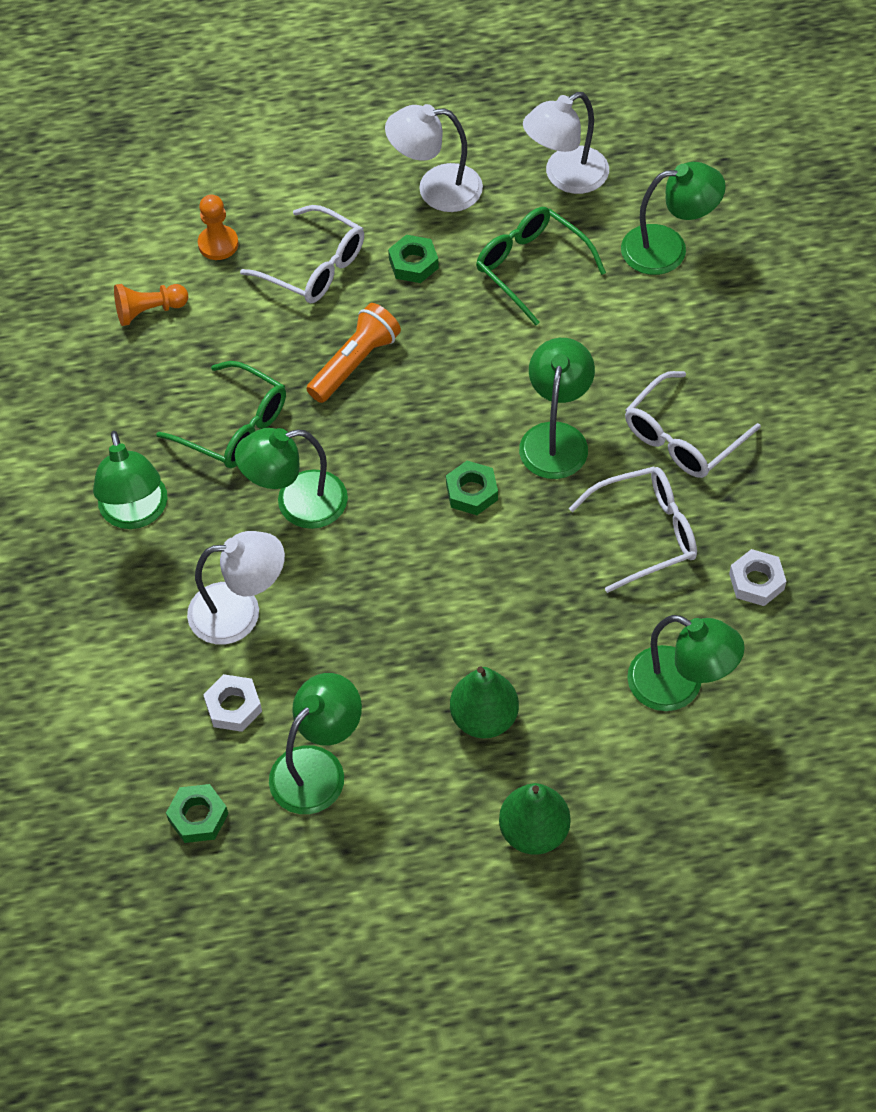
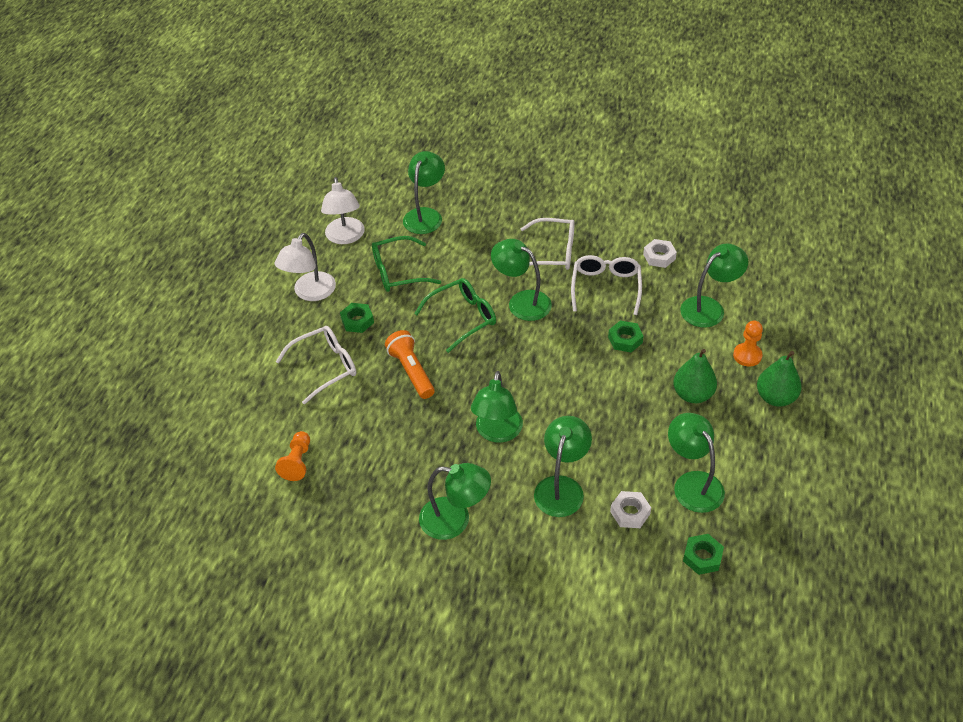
camera: 65 degrees left, 10 degrees down
green glasses [156,361,286,468] -> green glasses moved to [414,278,496,353]
white lamp [187,531,285,645] -> green lamp [534,416,592,517]
orange pawn [198,194,239,260] -> orange pawn moved to [733,321,763,367]
green nut [446,461,498,515] -> green nut moved to [608,321,643,352]
white glasses [625,371,761,478] -> white glasses turned 60 degrees counterclockwise [520,218,575,270]

